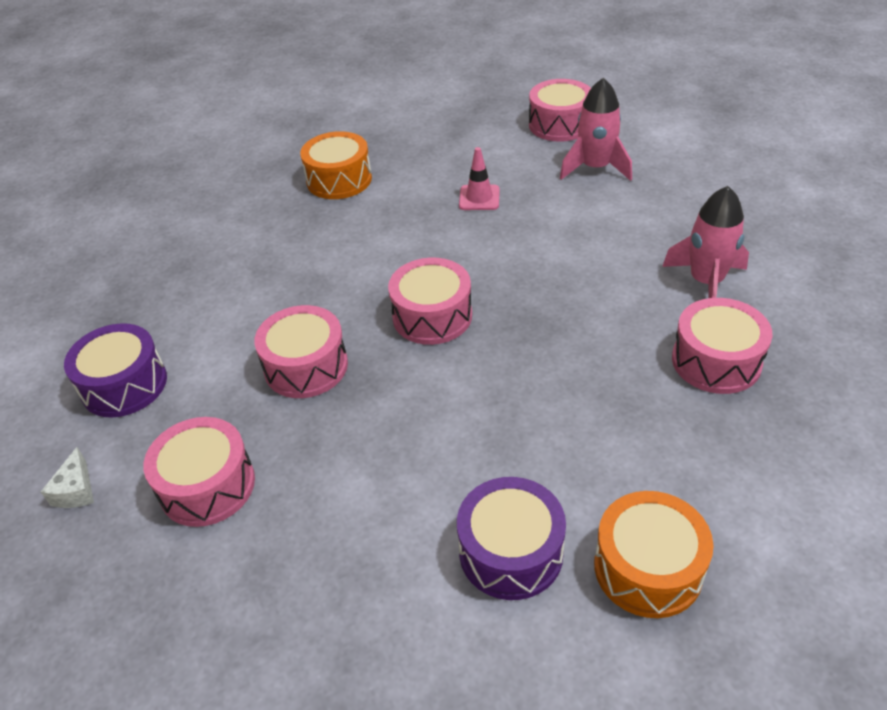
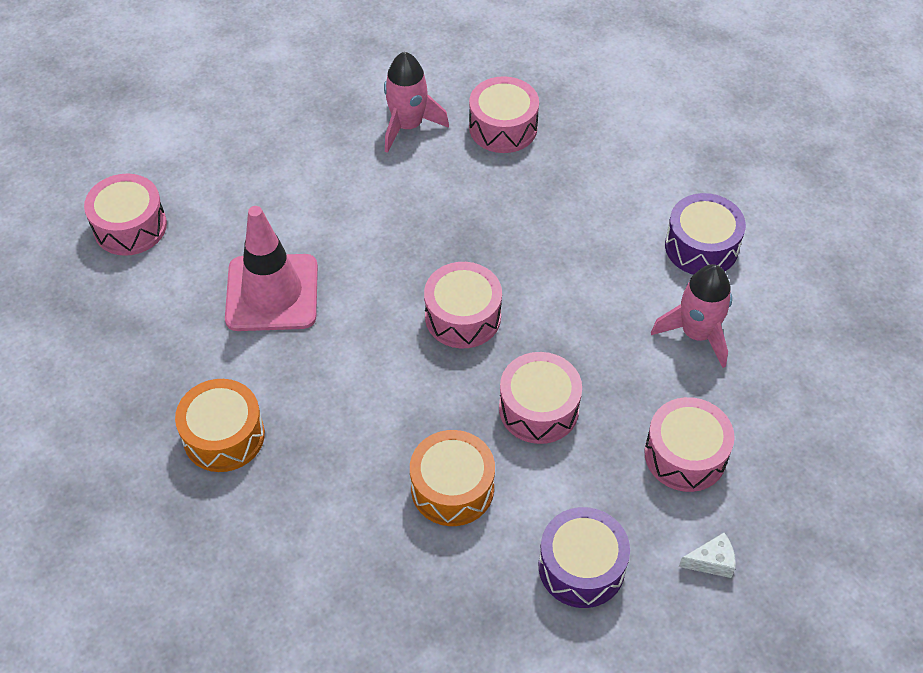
camera: 100 degrees left, 10 degrees up
pink traffic cone [459,147,500,210] -> pink traffic cone [225,206,318,331], size x2.06
pink rocket [560,78,632,181] -> pink rocket moved to [651,264,732,368]
orange drum [594,491,714,618] -> orange drum moved to [410,430,495,526]

